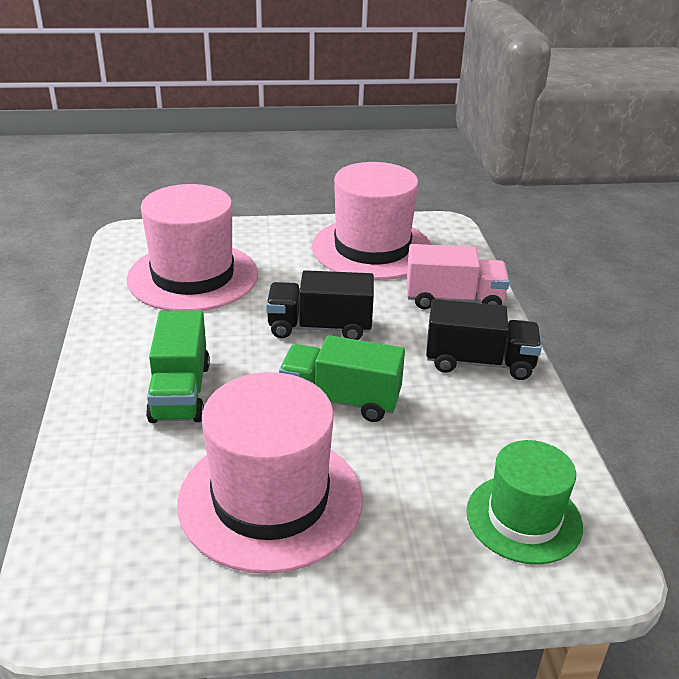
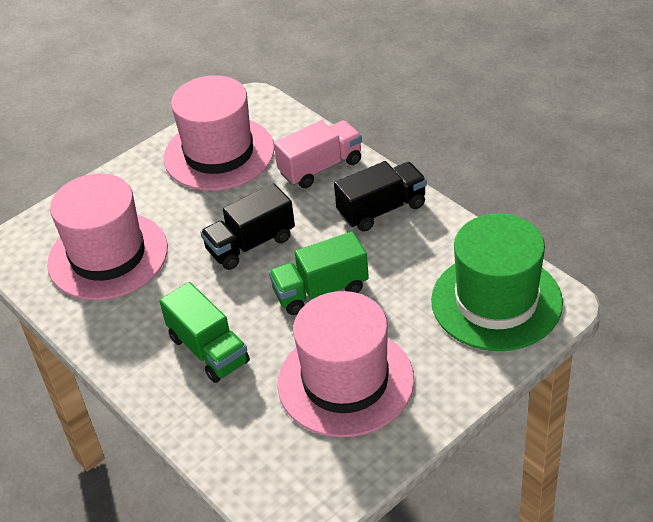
camera: 30 degrees left, 10 degrees up
green hat [466,440,583,565] -> green hat [431,214,563,351], size x1.62

